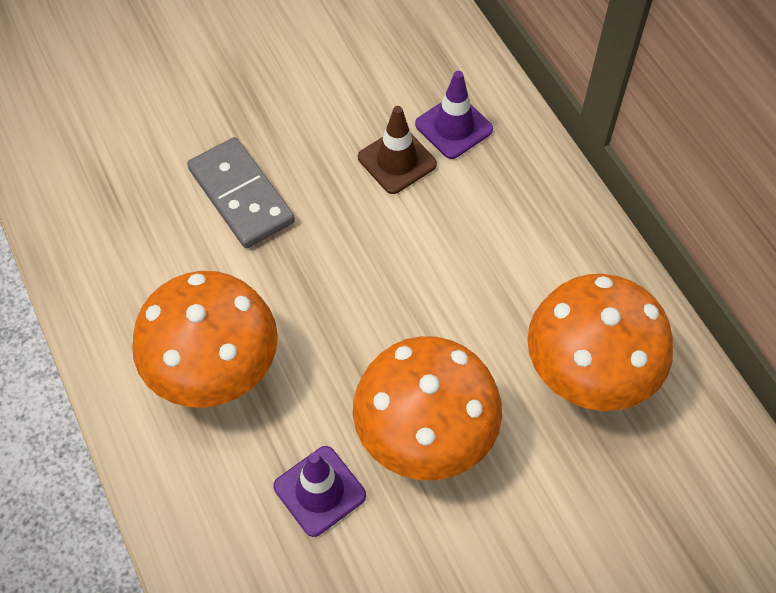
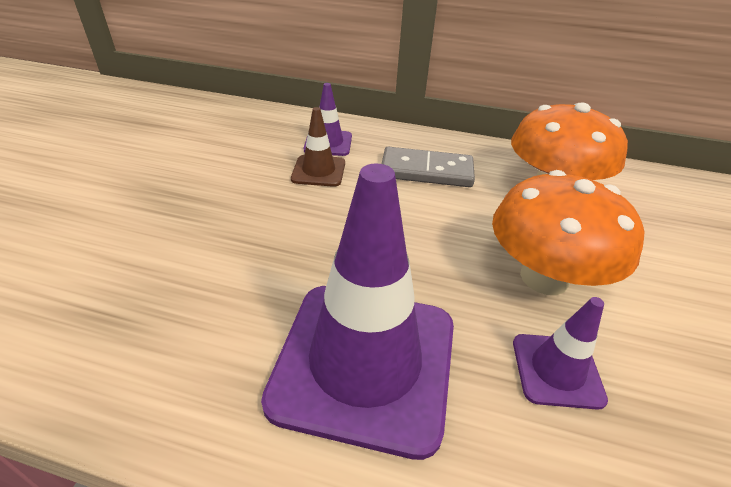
camera: 50 degrees left, 20 degrees down
orange mushroom [132,271,278,408] -> purple traffic cone [261,163,454,460]
grey domino [187,137,295,248] -> grey domino moved to [382,147,475,187]

